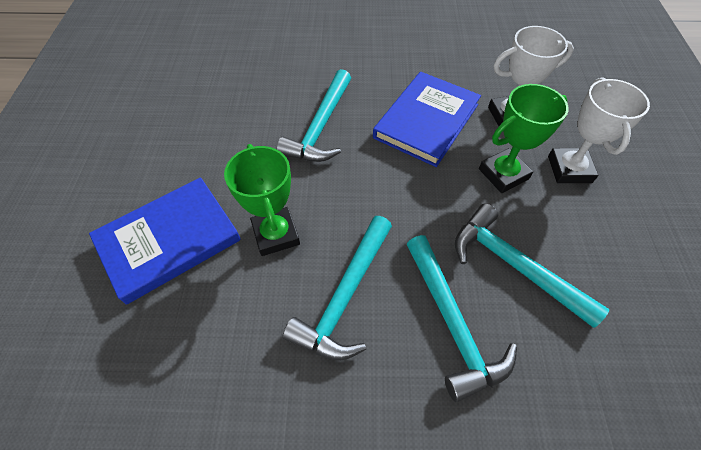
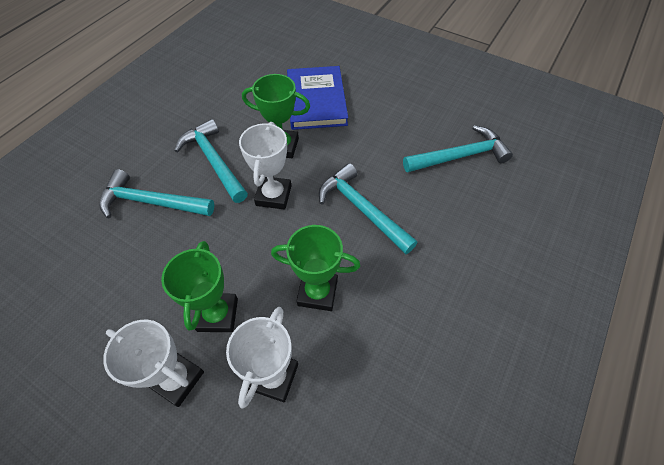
camera: 120 degrees right, 0 degrees up
blue book [373,72,481,167] -> green trophy [271,225,361,311]
turquoise hammer [455,203,609,328] -> turquoise hammer moved to [403,125,513,172]
none -> white trophy [239,122,291,210]

